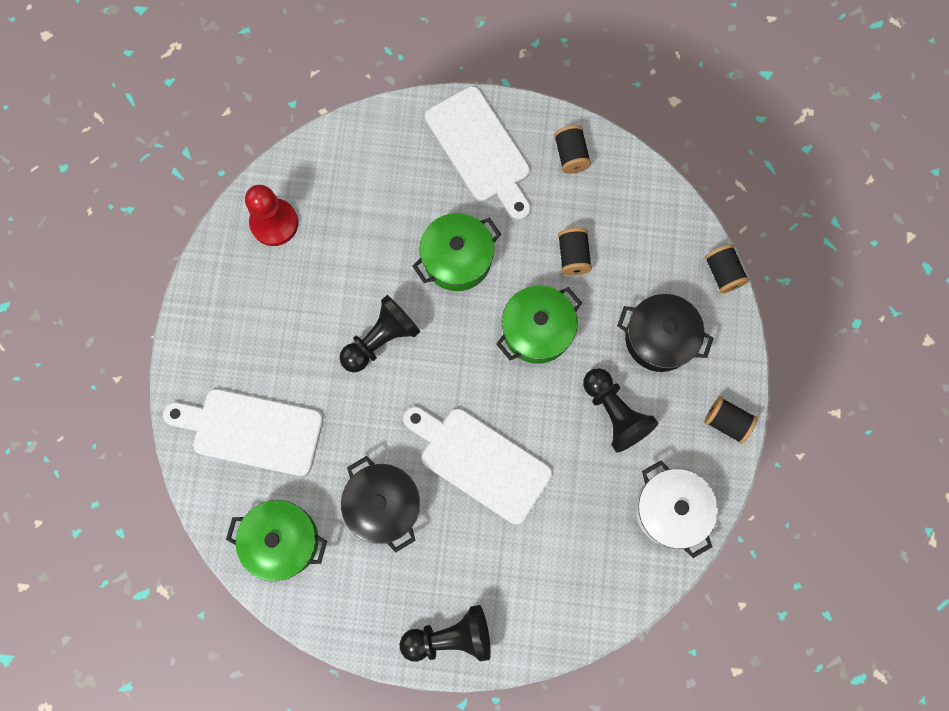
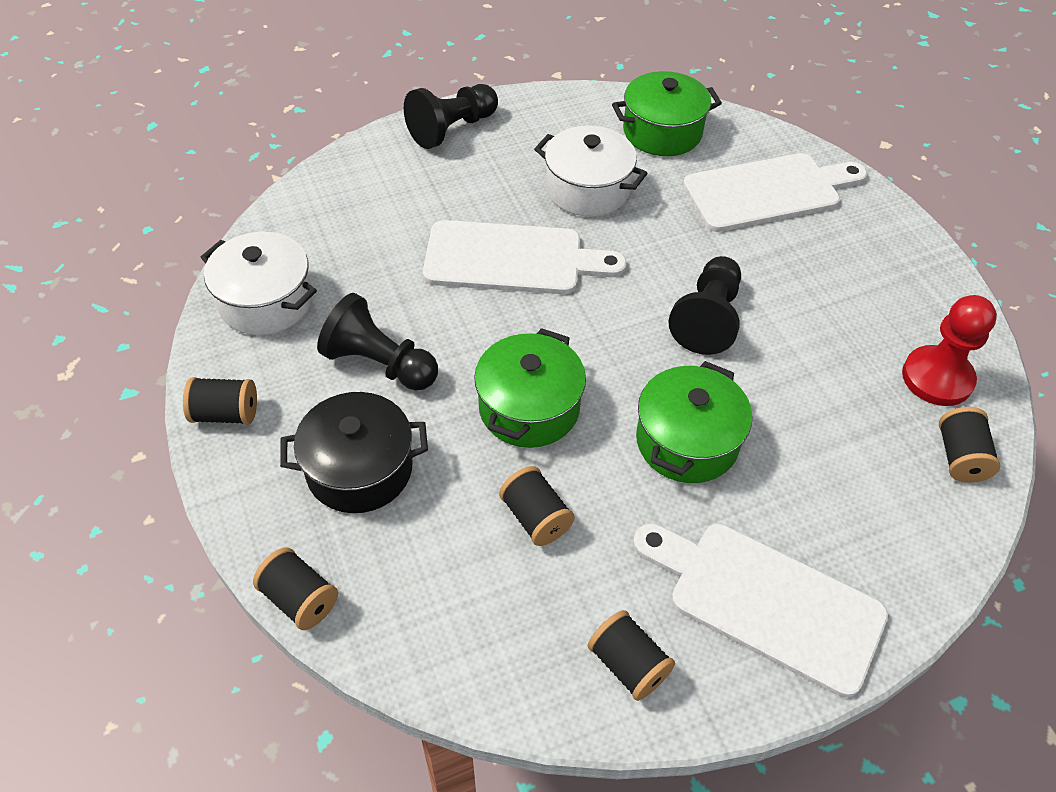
camera: 150 degrees right, 25 degrees down
black pot [341,456,420,552] -> white pot [534,125,647,217]
none -> black spool [939,407,1000,483]

